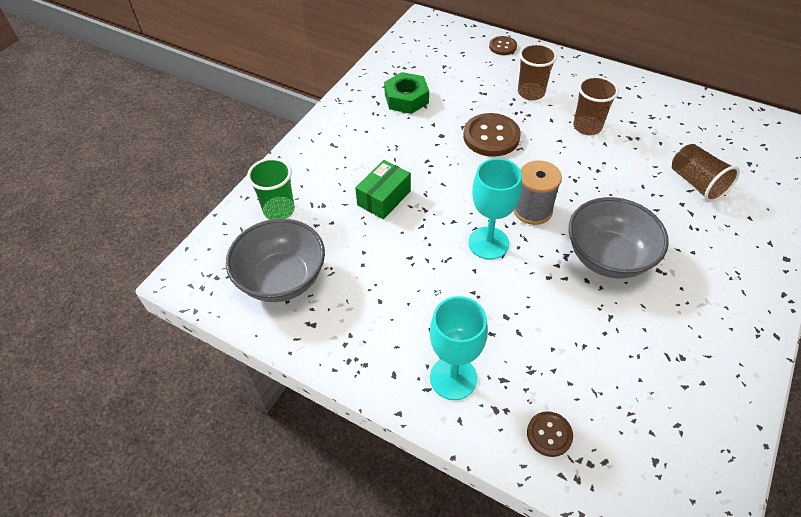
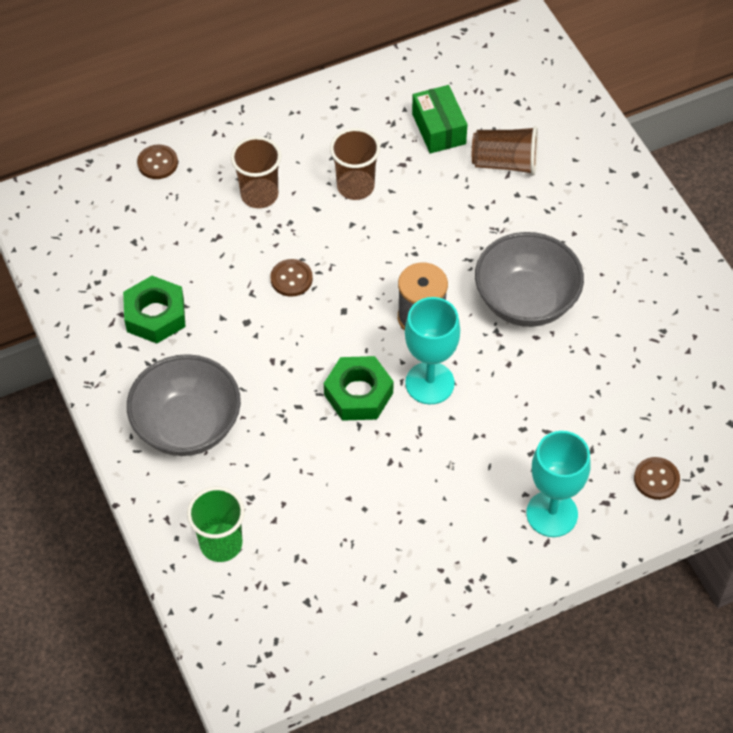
camera: 55 degrees left, 5 degrees up
grey bowl [226,218,325,302] -> grey bowl moved to [127,354,241,456]
green box [355,160,411,219] -> green box moved to [412,85,467,153]
brown button [463,113,521,157] -> brown button [270,259,313,297], size x0.56
none -> green nut [324,356,393,421]

